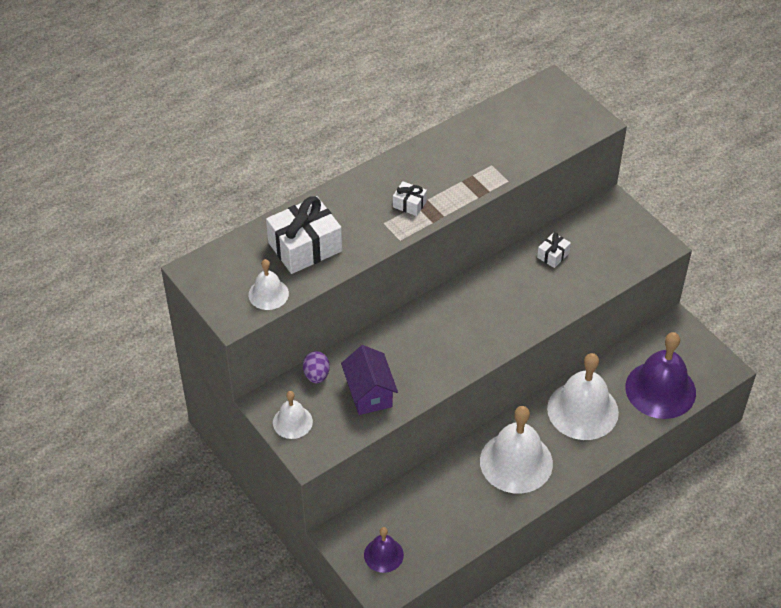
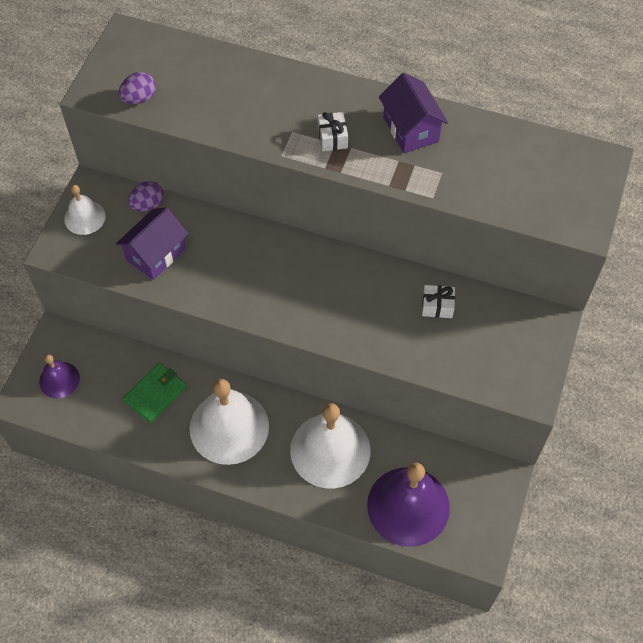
camera: 55 degrees right, 10 degrees up
white bell [248,259,289,310] -> purple egg [119,72,156,104]
white gift [266,196,342,274] -> none
none -> green wallet [123,362,187,423]
none -> purple house [379,73,448,153]

